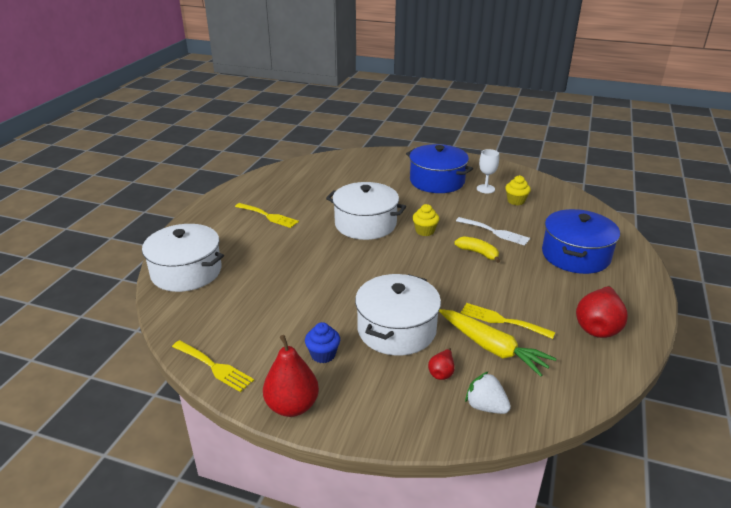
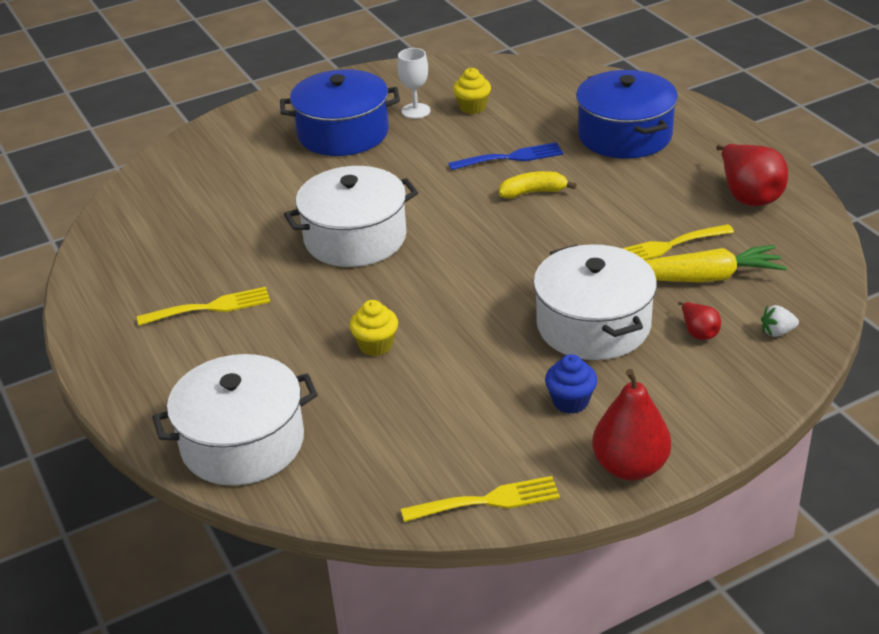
camera: 45 degrees left, 5 degrees up
yellow cupcake [412,204,439,236] -> yellow cupcake moved to [349,300,398,356]
white fork [456,217,530,246] -> blue fork [448,142,563,170]
white strawberry [465,371,511,414] -> white strawberry [761,305,799,337], size x0.66

